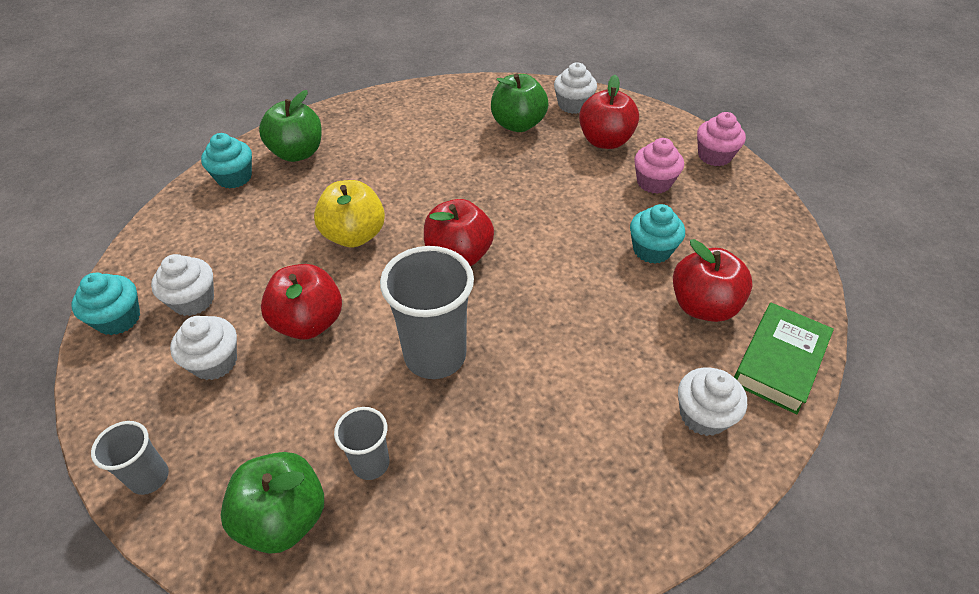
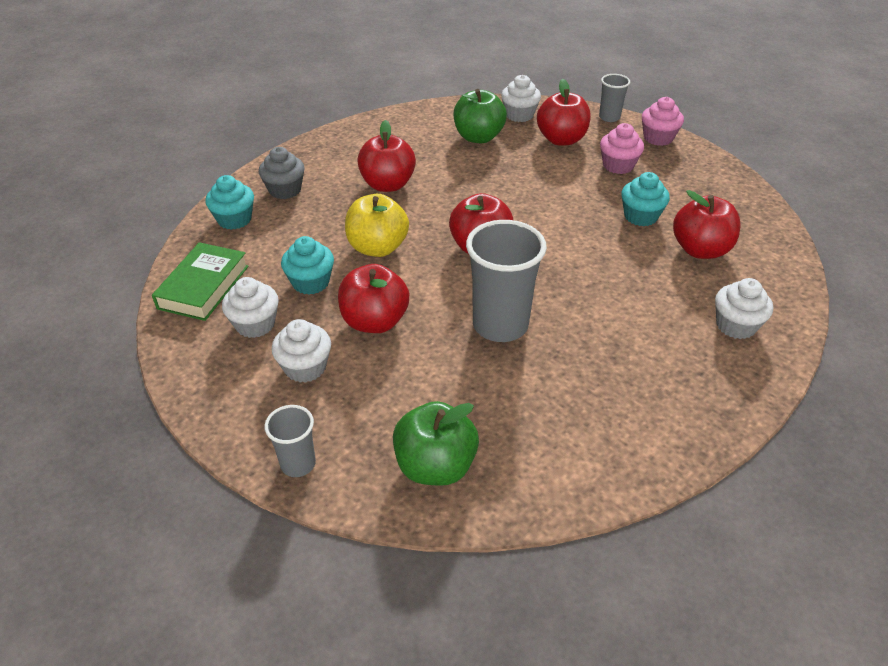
camera: 15 degrees left, 5 degrees down
turquoise cupcake [71,273,140,335] -> turquoise cupcake moved to [281,236,334,295]
green apple [259,90,322,162] -> grey cupcake [259,147,305,199]
grey cup [334,407,389,480] -> grey cup moved to [599,74,630,122]
green book [734,303,834,414] -> green book moved to [152,242,249,321]
none -> red apple [357,120,416,192]

